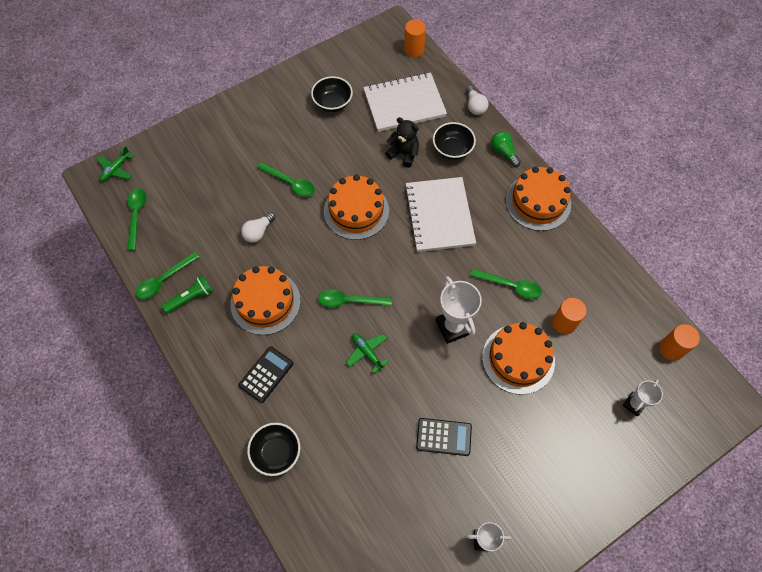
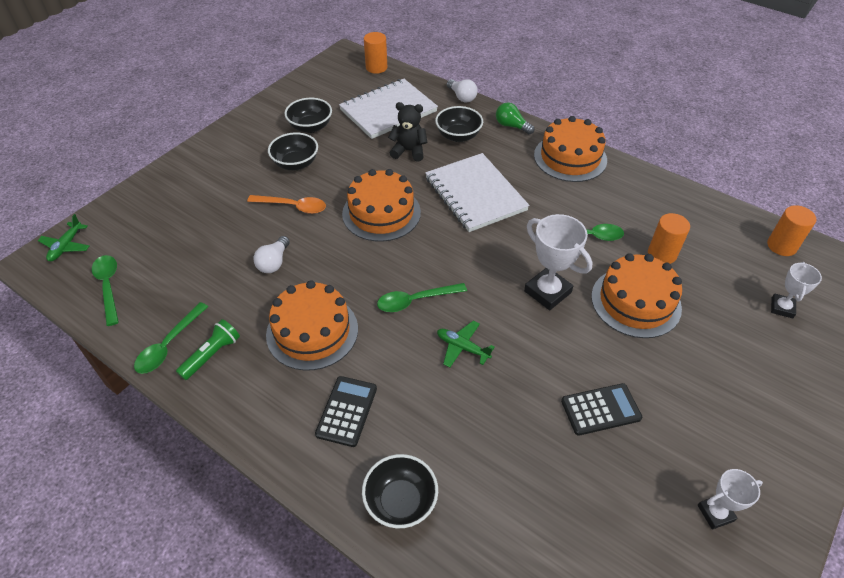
camera: 20 degrees left, 15 degrees down
green spoon [257,162,315,197] -> orange spoon [247,195,326,214]
none -> black bowl [268,132,318,170]

